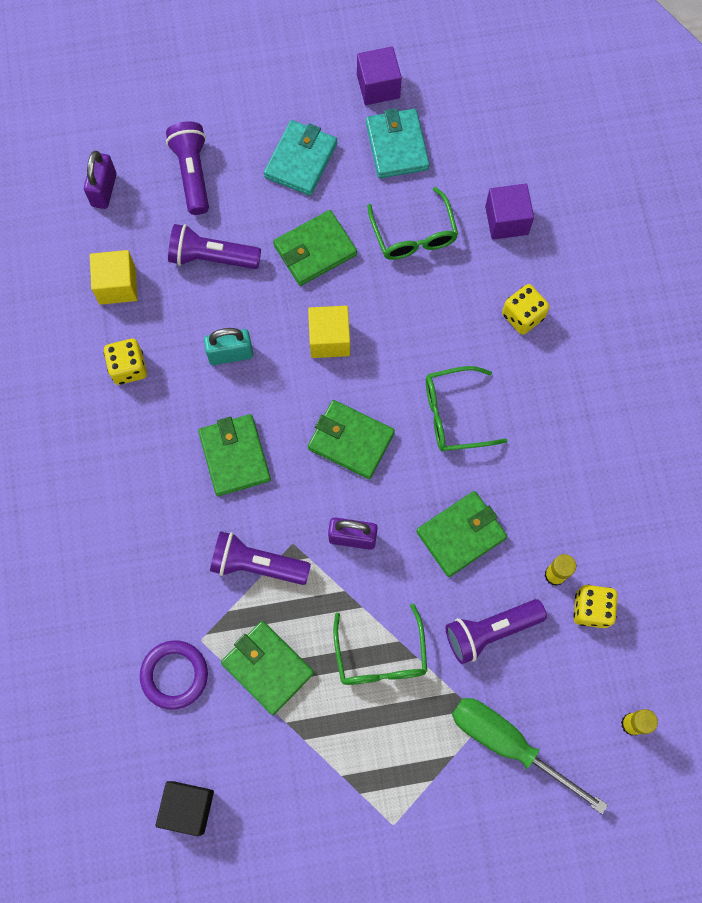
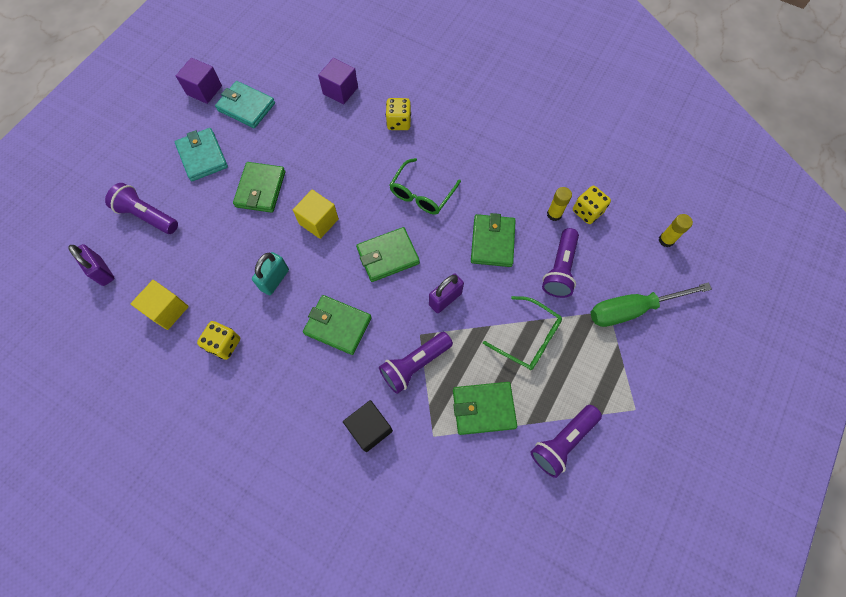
camera: 50 degrees left, 5 degrees down
purple ring [140,640,208,710] -> none
black cube [155,781,214,836] -> black cube moved to [343,400,393,452]
purple flashlight [168,224,261,269] -> purple flashlight moved to [531,405,602,478]
green glasses [367,187,458,260] -> none

